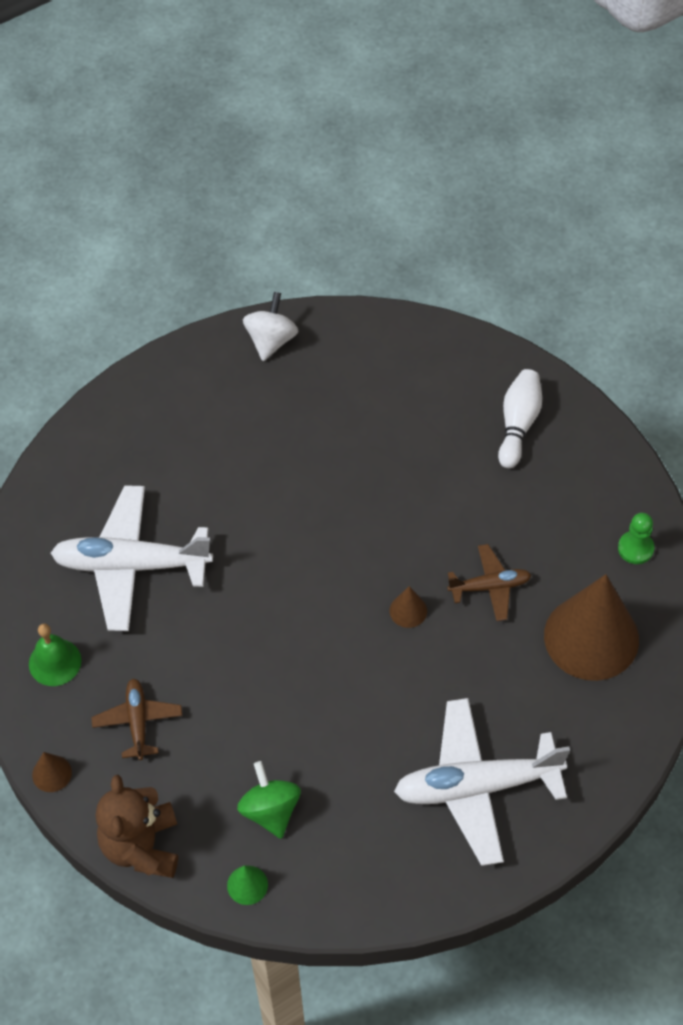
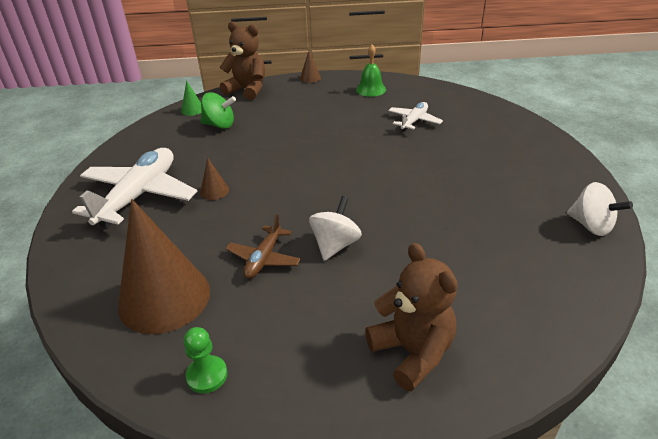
camera: 120 degrees right, 20 degrees down
white plane [51,485,213,631] -> white plane [388,102,443,132], size x0.52
brown plane [91,678,182,760] -> none
brown cone [390,586,427,628] -> brown cone moved to [200,158,229,200]
white bowling pin [498,369,542,468] -> brown teddy bear [365,243,457,392]
none -> white spinning top [309,196,362,261]

